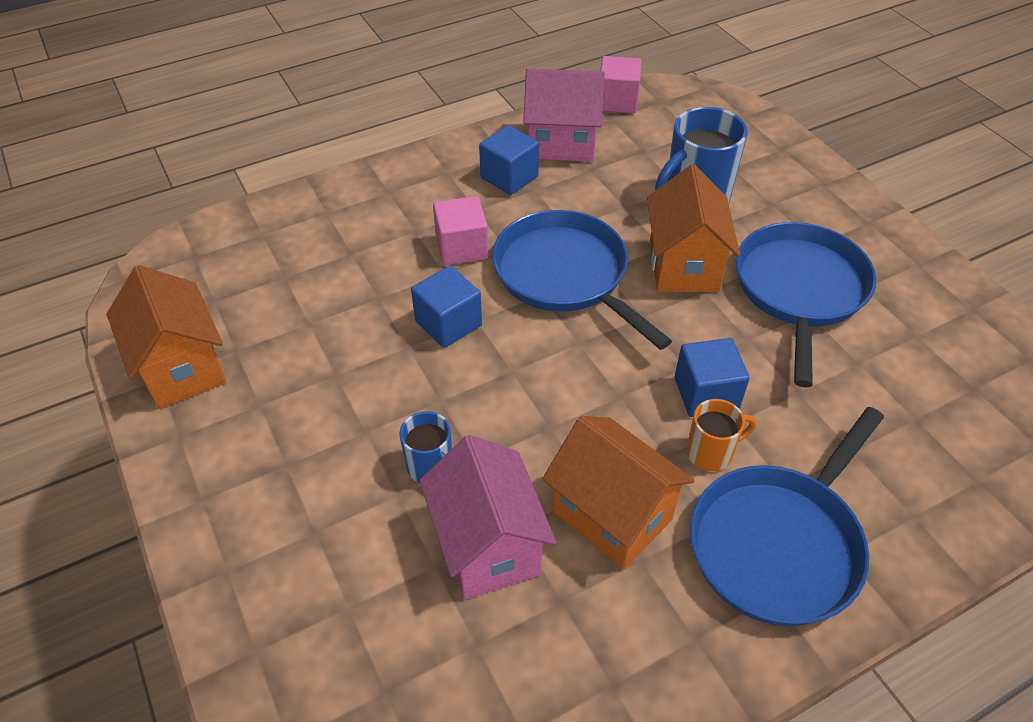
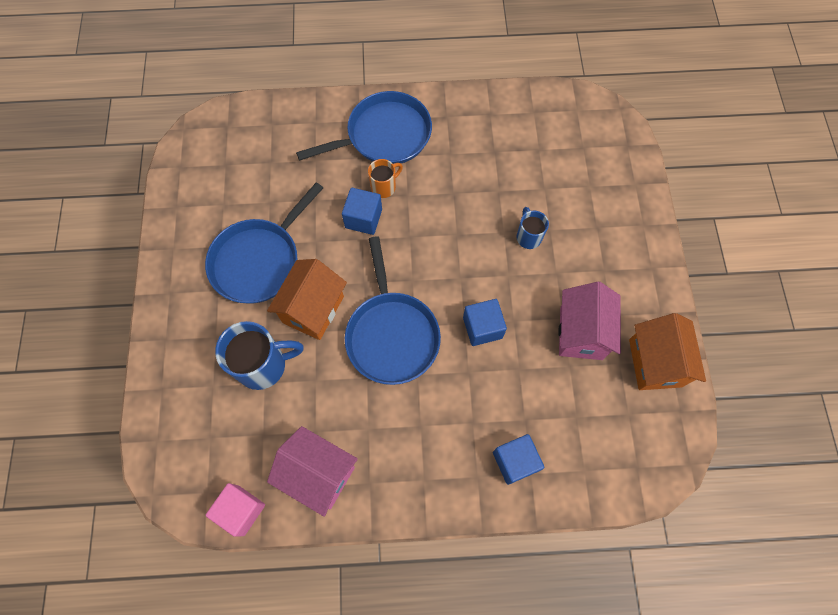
camera: 155 degrees left, 20 degrees up
pink house [420,435,557,599] -> pink house moved to [558,282,621,360]
pink cube [433,196,489,266] -> none
blue cube [479,125,539,195] -> blue cube moved to [493,434,544,485]
orange house [542,416,694,570] -> none
orange mug [686,399,756,471] -> orange mug turned 135 degrees clockwise [368,159,403,198]

